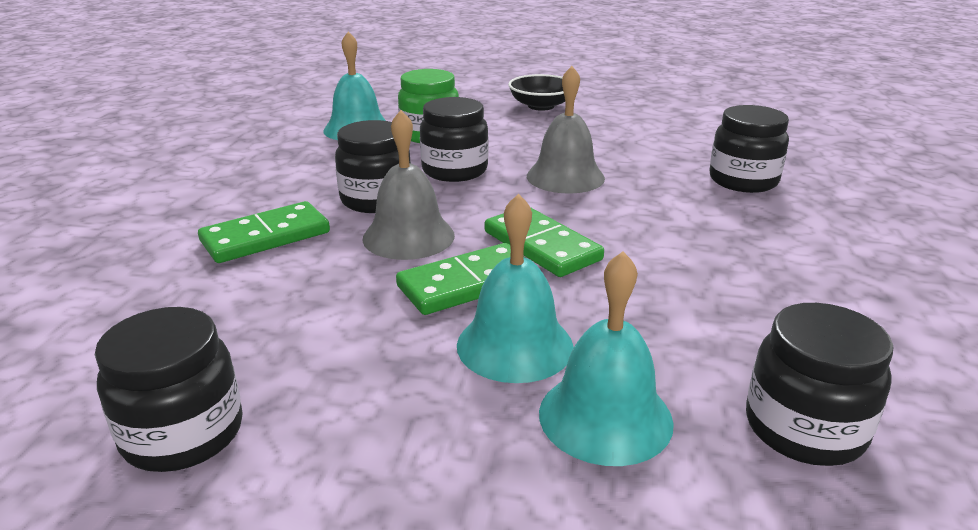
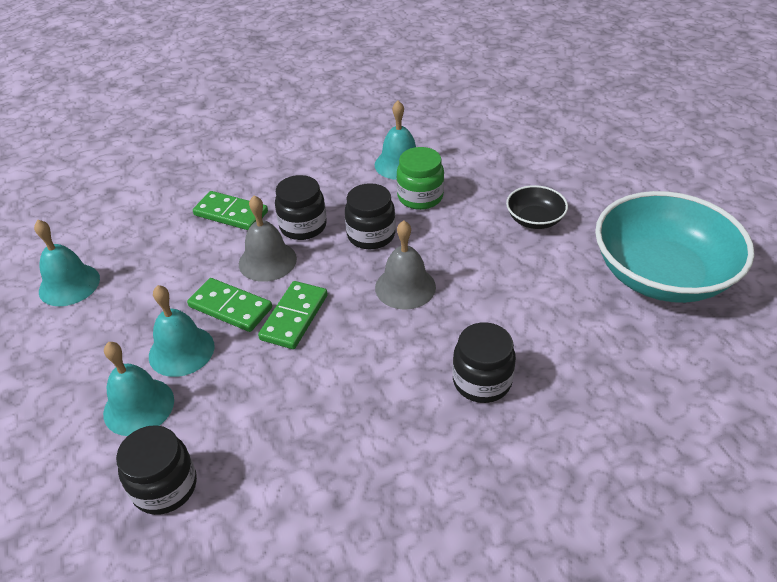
camera: 60 degrees right, 15 degrees up
black jar [95,307,243,472] -> turquoise bell [34,220,100,306]
none -> turquoise bowl [595,191,754,303]

